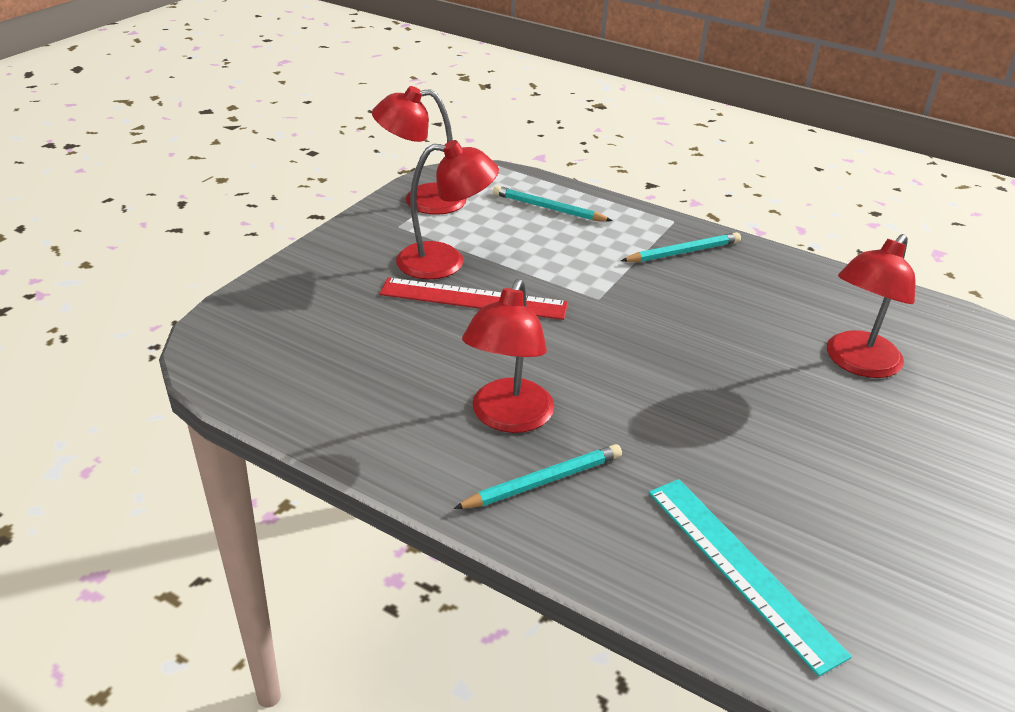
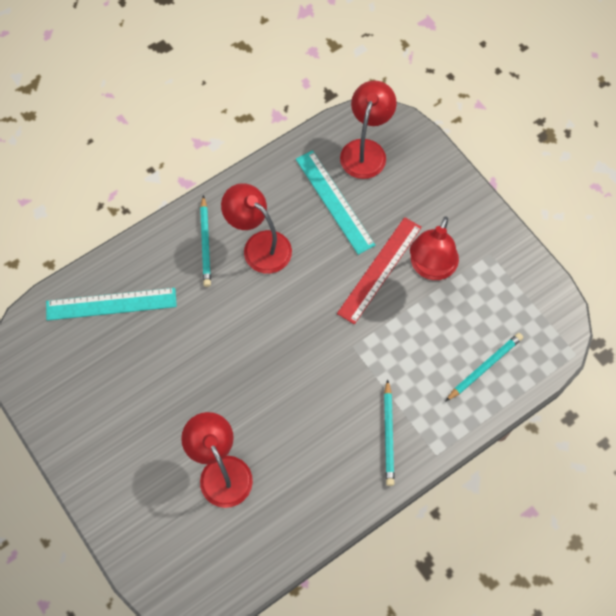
camera: 115 degrees right, 30 degrees up
red lamp [372,86,467,215] -> red lamp moved to [340,81,397,179]
none -> turquoise ruler [296,150,375,255]

